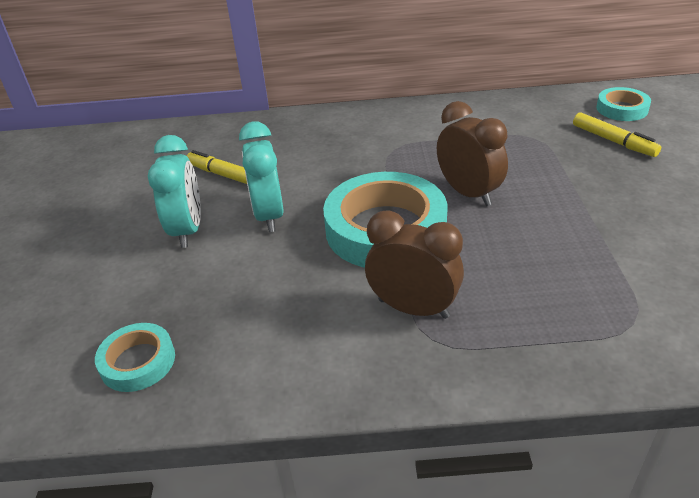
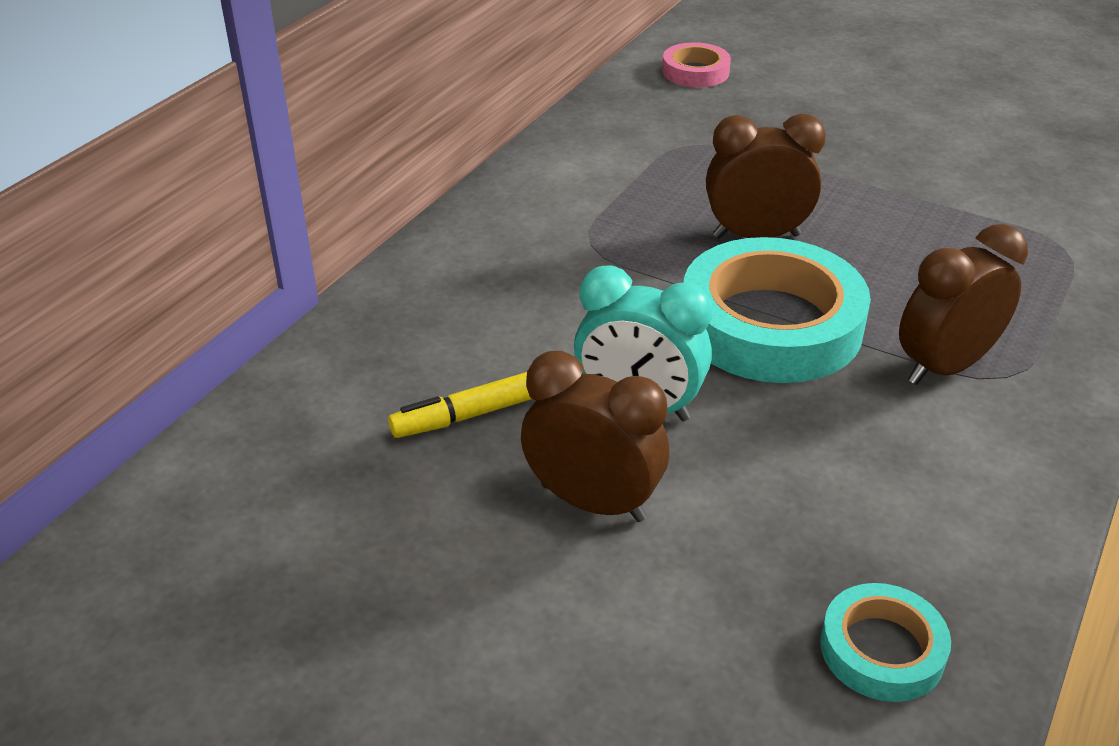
camera: 60 degrees left, 0 degrees up
turquoise clock [148,135,201,248] -> brown clock [521,351,669,522]
yellow marker [573,112,661,157] -> none
turquoise tape [596,87,651,121] -> pink tape [662,42,731,87]

